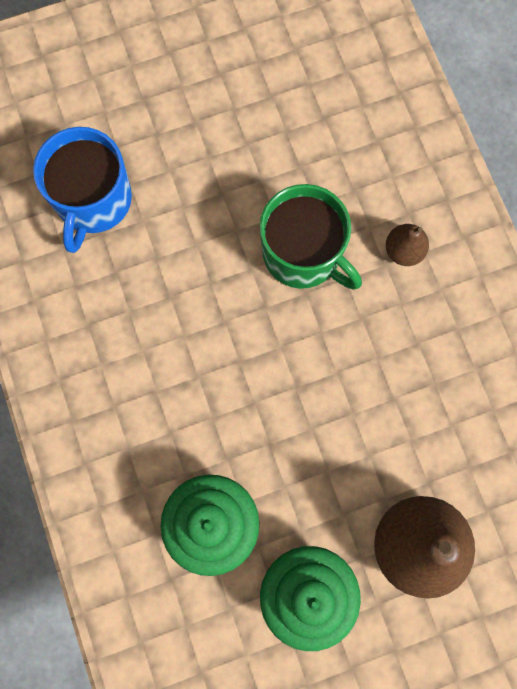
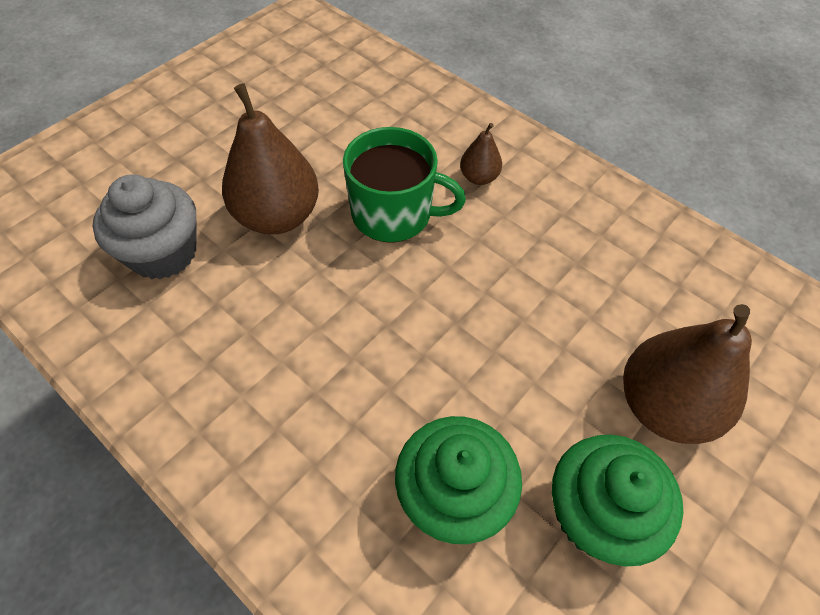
camera: 30 degrees left, 20 degrees down
blue mug [33,127,132,253] -> grey cupcake [93,175,196,279]
none -> brown pear [222,83,319,234]

